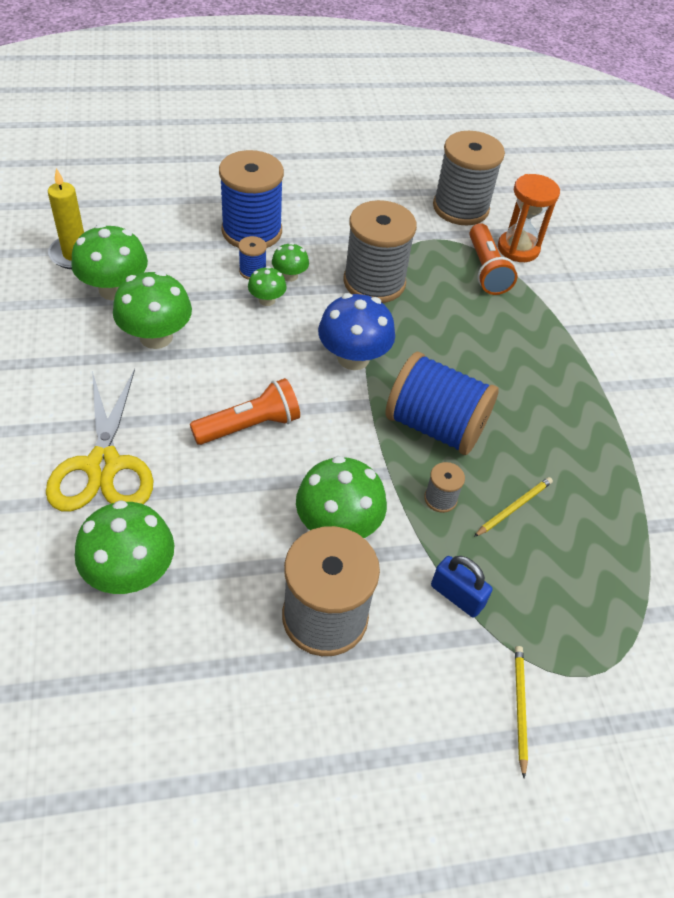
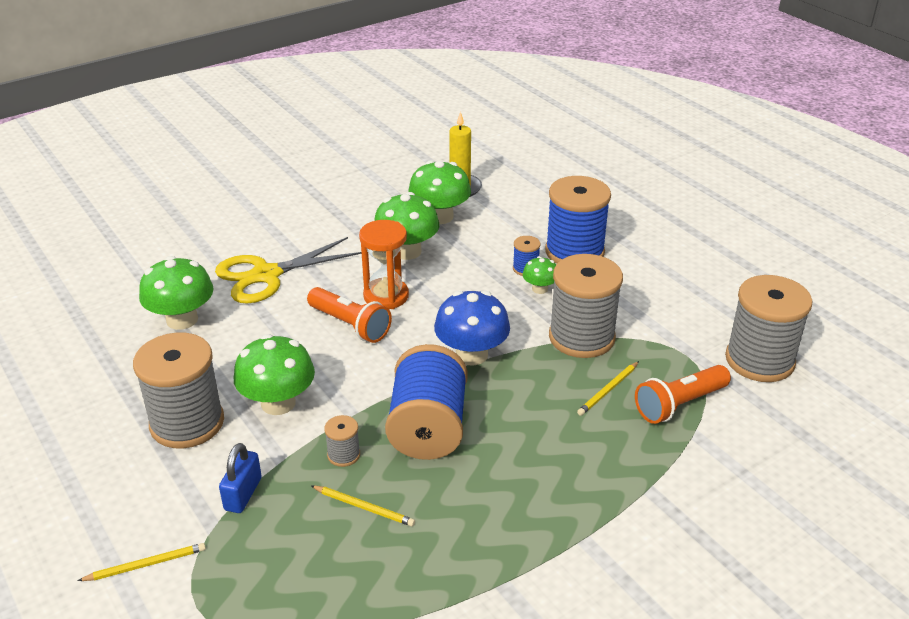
camera: 70 degrees right, 15 degrees down
green mushroom [248,266,287,306] -> none
orange hourglass [498,174,560,262] -> orange hourglass moved to [359,220,409,309]
none -> yellow pencil [577,361,639,416]

